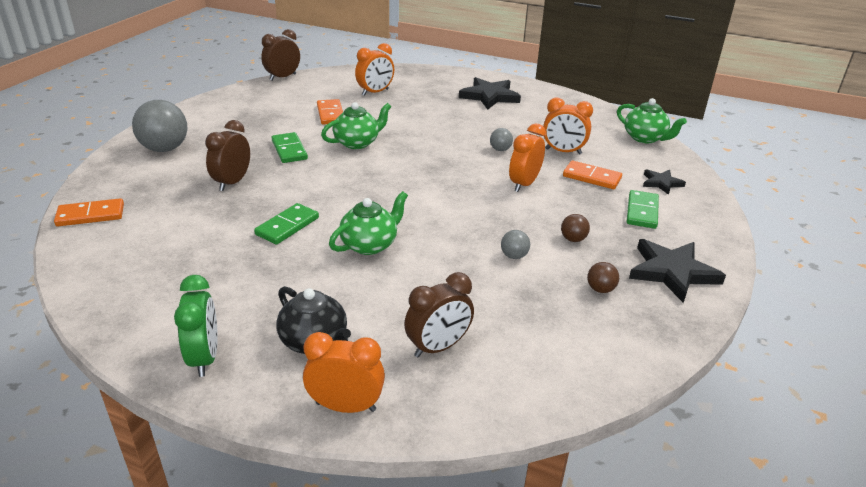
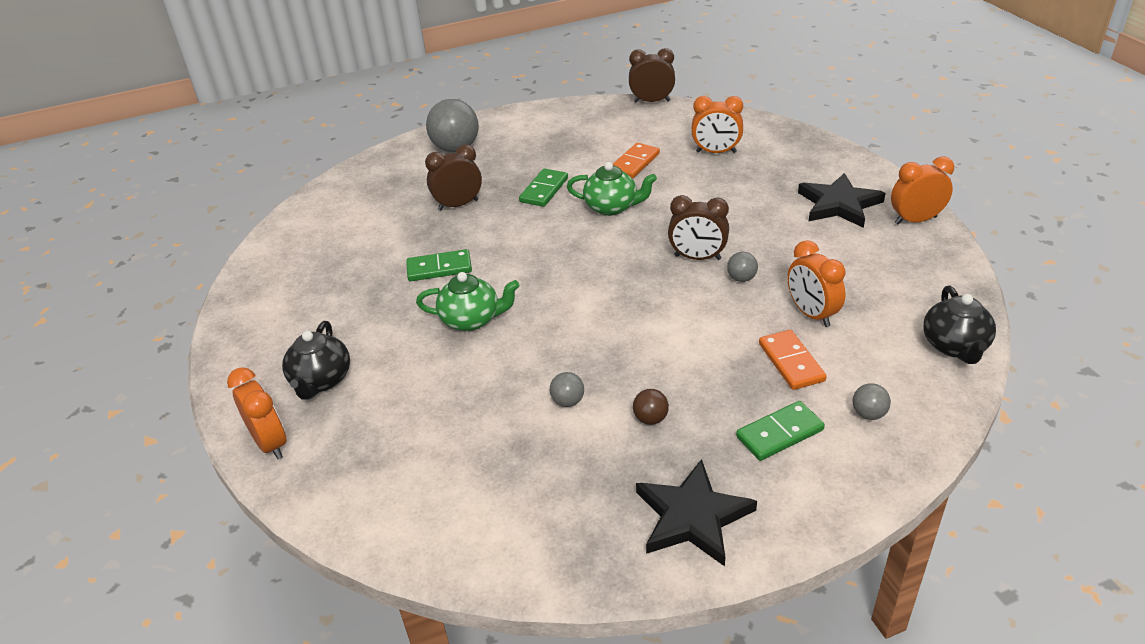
camera: 50 degrees right, 5 degrees up
orange domino [54,198,124,226] -> none
green clock [174,275,218,377] -> none
brown clock [404,272,474,358] -> brown clock moved to [668,195,729,260]
orange clock [509,123,546,192] -> orange clock moved to [891,157,954,224]
brown ball [587,262,619,293] -> none
green teapot [617,98,687,143] -> black teapot [923,286,996,364]
black star [643,169,686,195] -> grey ball [852,383,891,420]

